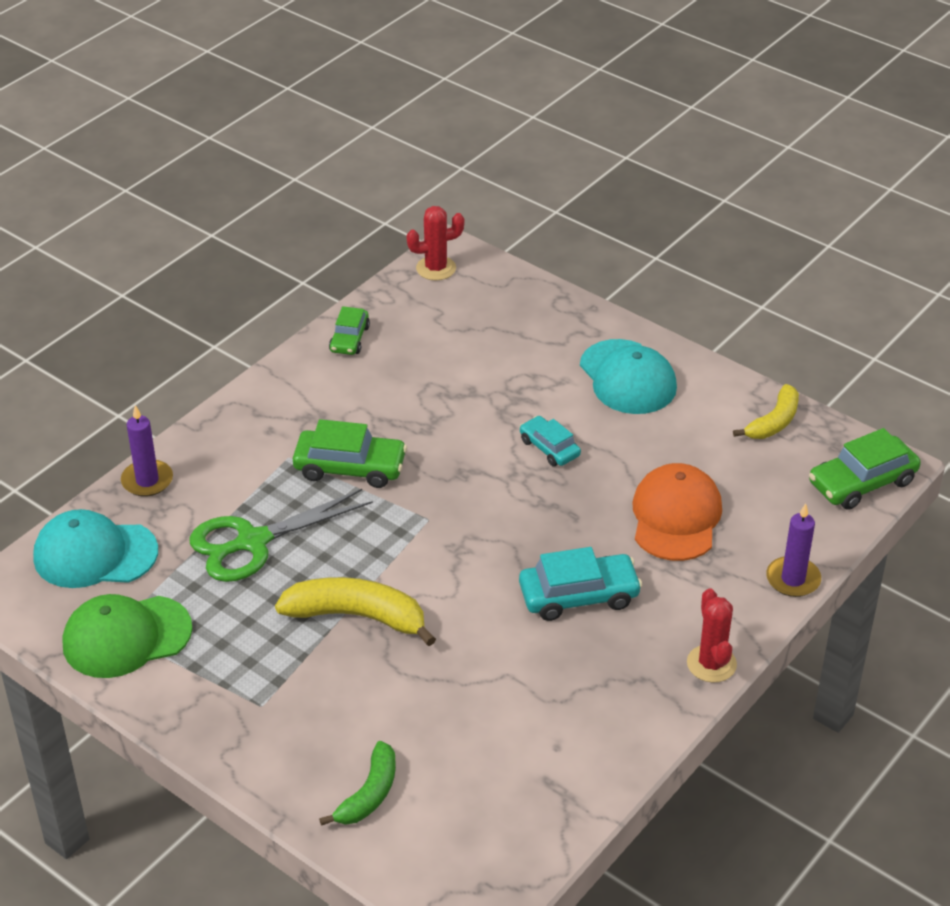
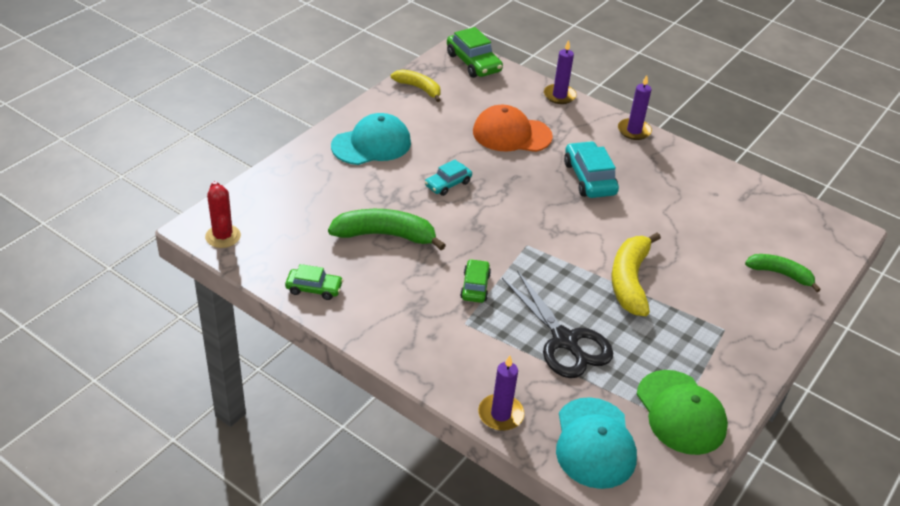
camera: 95 degrees left, 0 degrees up
green scissors [190,489,373,582] -> black scissors [502,270,613,378]
green car [293,419,407,488] -> green car [460,259,491,303], size x0.62
red cactus [687,588,737,682] -> purple candle [618,75,652,140]
none -> green banana [328,209,446,250]

